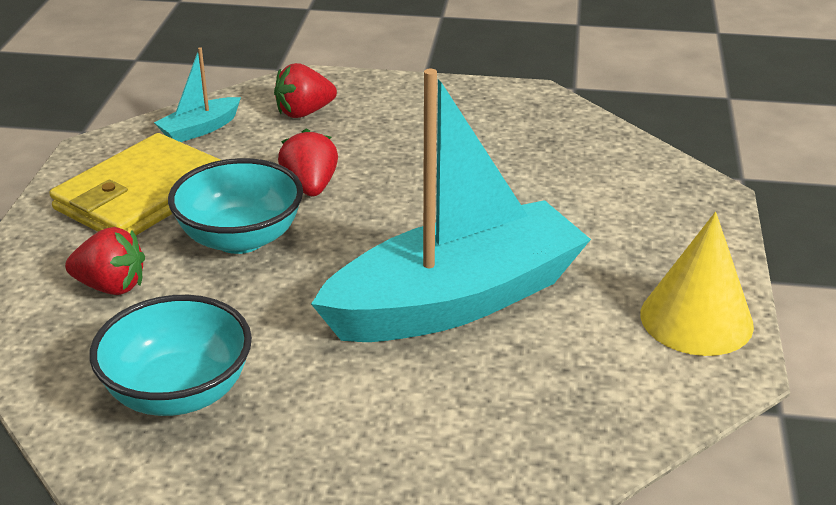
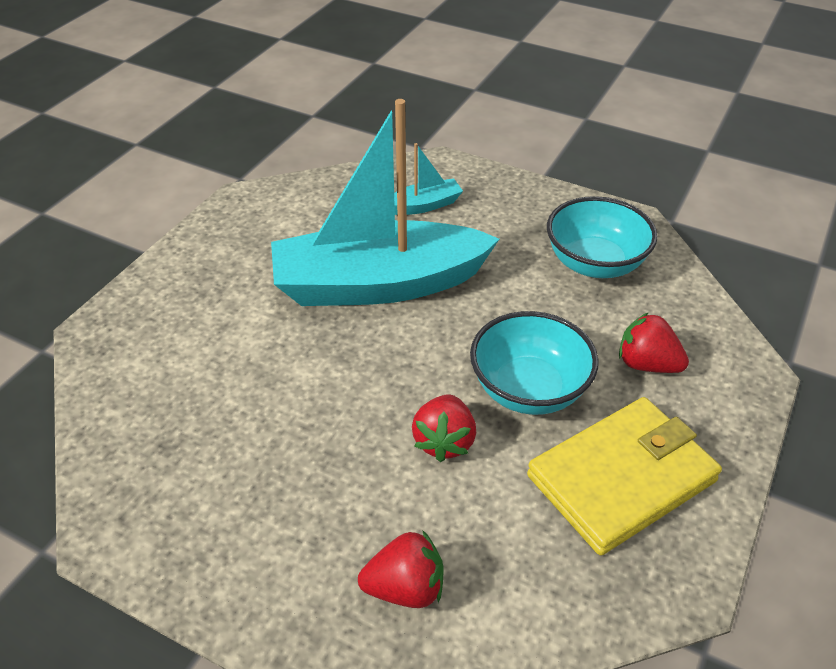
camera: 160 degrees left, 10 degrees up
turquoise boat [154,47,241,142] -> turquoise boat moved to [394,143,463,215]
yellow cone [640,212,754,356] -> none

